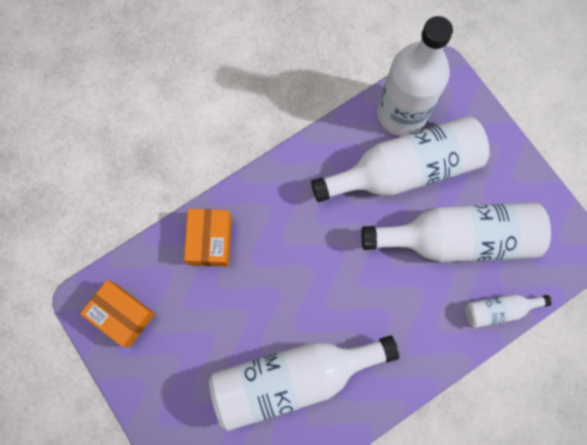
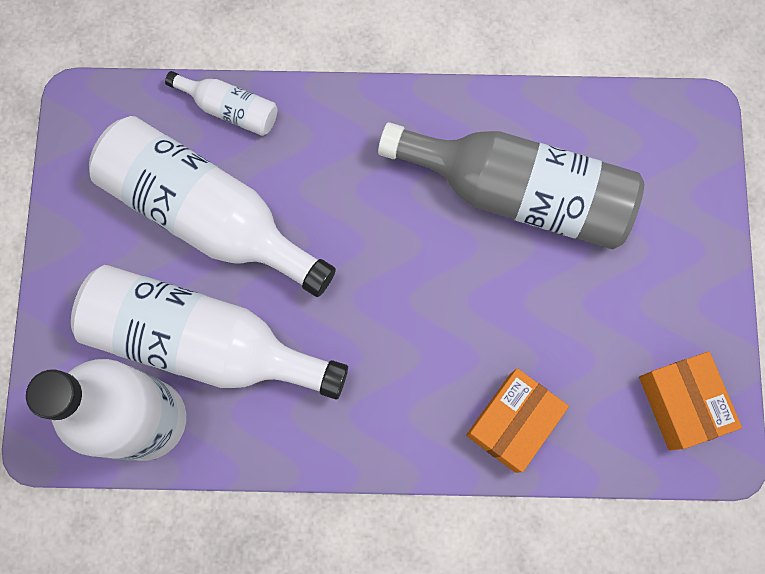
camera: 145 degrees left, 0 degrees up
white bottle [209,335,399,431] -> grey bottle [378,122,644,250]

